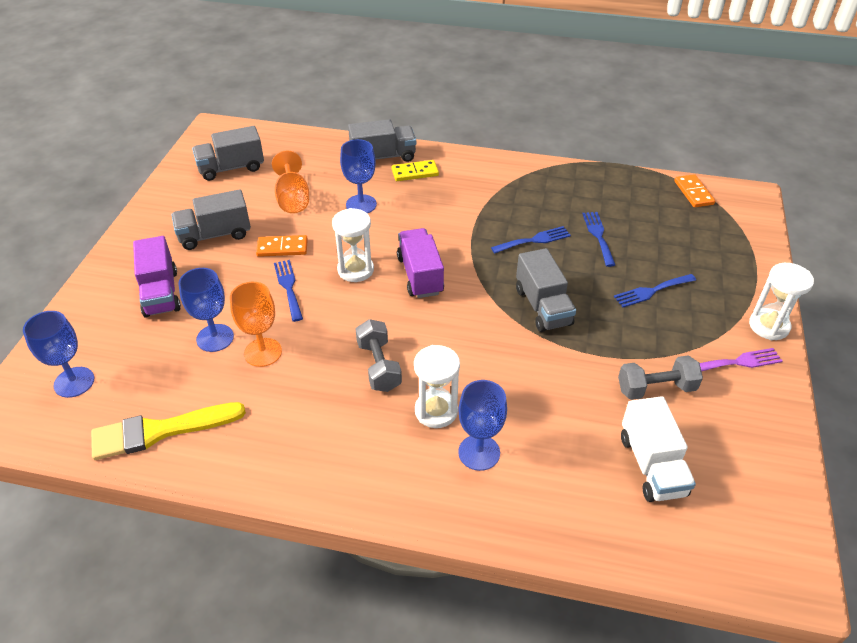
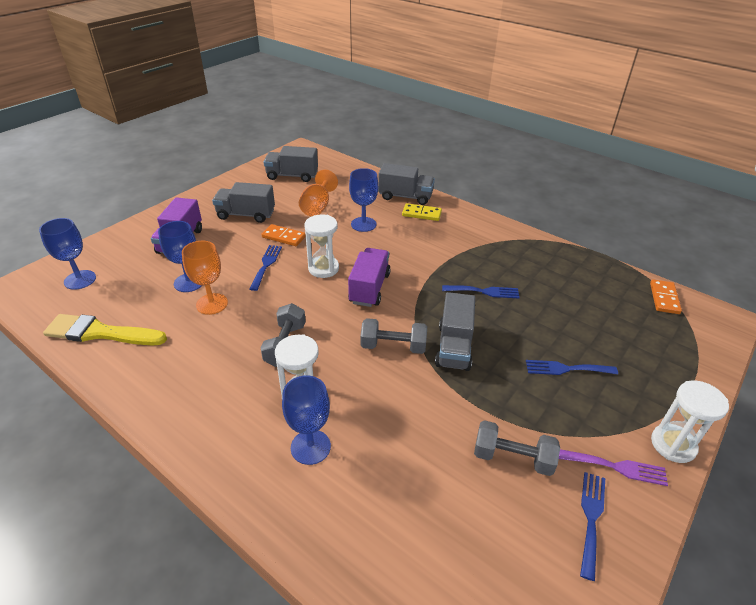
camera: 25 degrees right, 5 degrees down
blue fork [582,212,615,267] -> blue fork moved to [580,472,605,581]
white truck [621,396,696,502] -> none
none -> grey dumbbell [360,318,427,354]

